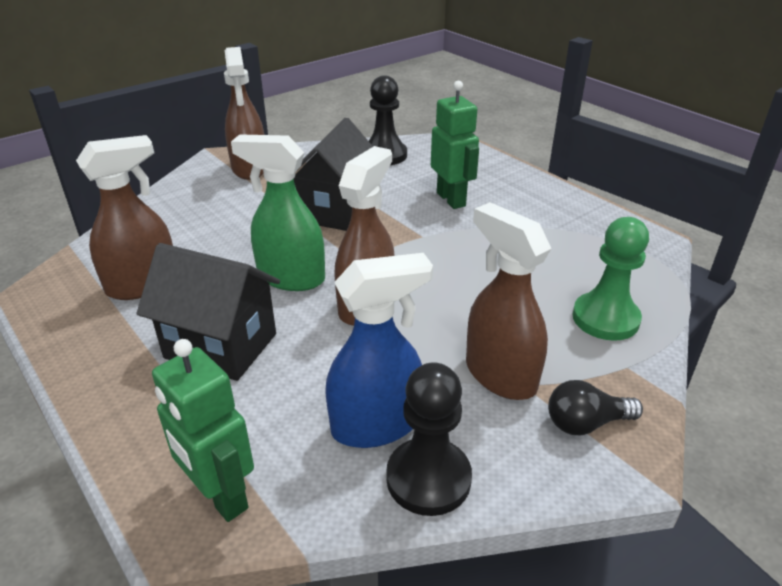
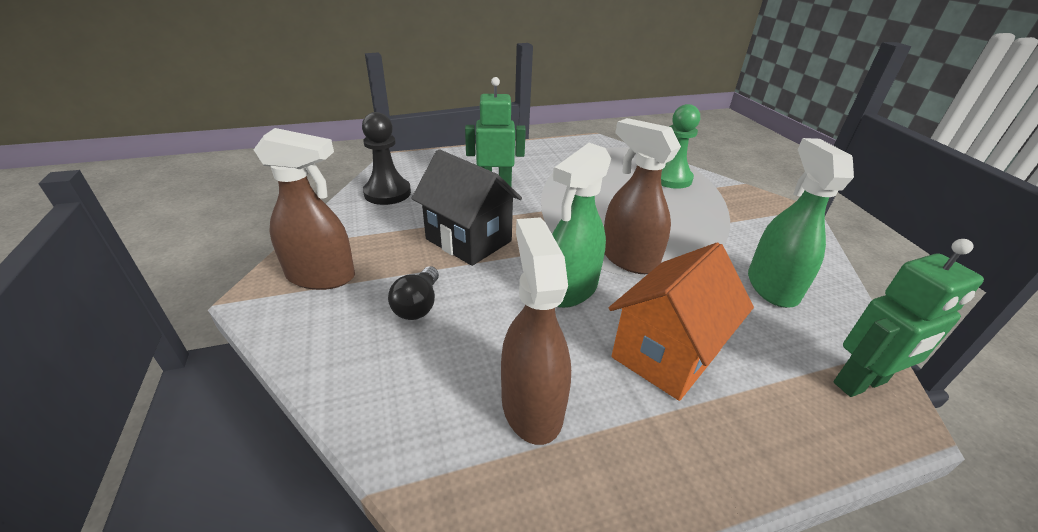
camera: 70 degrees left, 0 degrees up
black house [137,243,280,381] -> orange house [609,242,754,401]
blue spray bottle [325,253,433,448] -> green spray bottle [748,138,854,308]
black pawn [386,362,472,516] -> none
brown spray bottle [466,202,551,400] -> none
black light bulb [548,380,643,436] -> black light bulb moved to [388,266,439,320]

